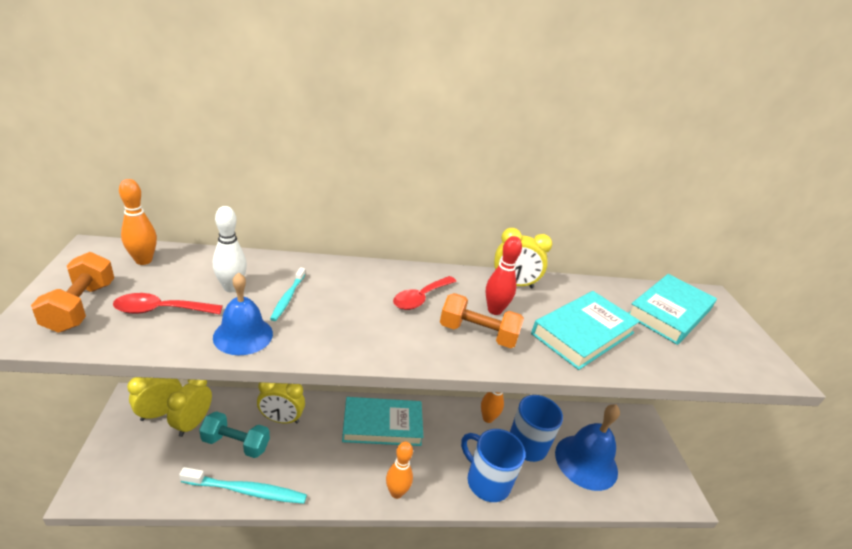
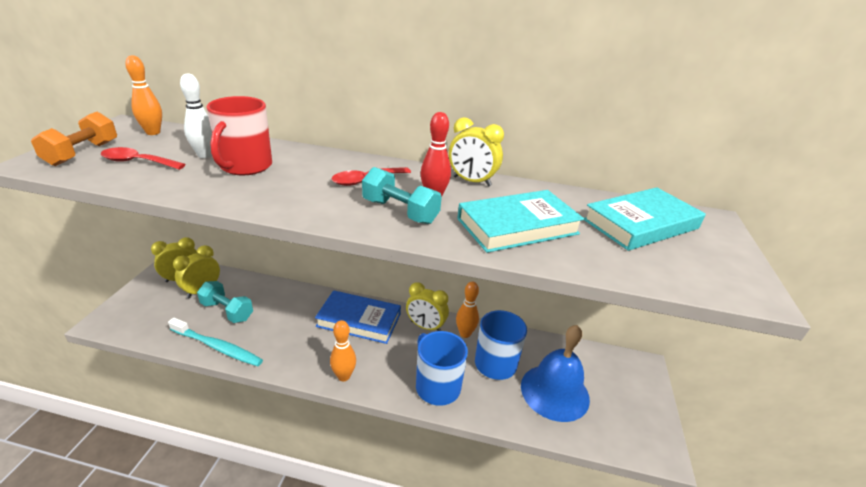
camera: 20 degrees right, 0 degrees up
blue bell [213,272,273,355] -> none
yellow clock [257,382,305,423] -> yellow clock moved to [406,282,449,331]
turquoise toothbrush [270,267,305,321] -> red mug [207,96,272,175]
turquoise book [342,397,423,446] -> blue book [315,290,401,344]
orange dumbbell [440,293,524,348] -> turquoise dumbbell [362,167,442,224]

